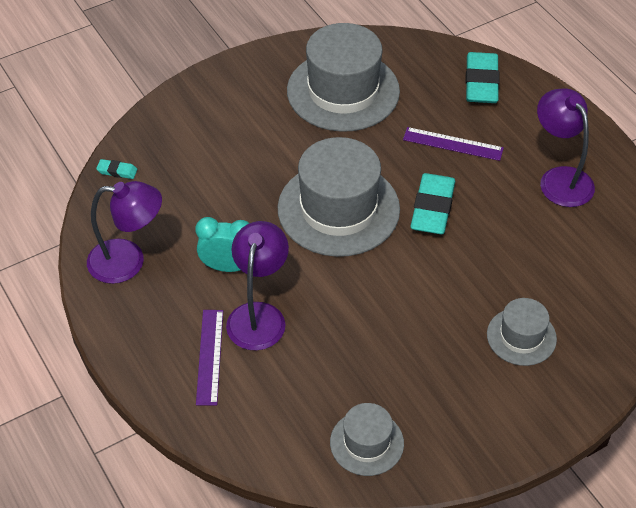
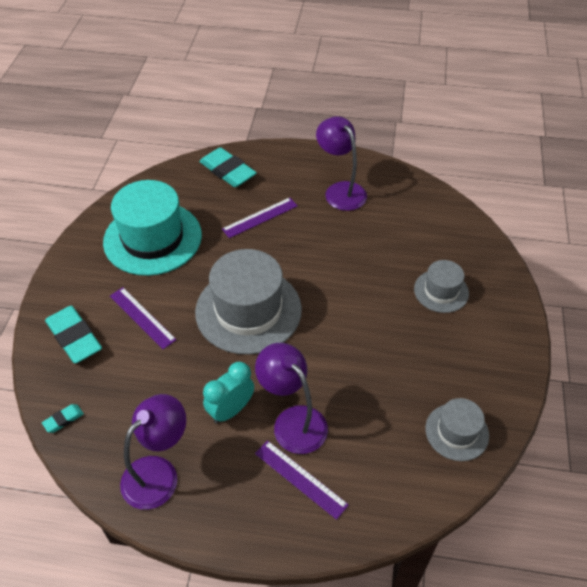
camera: 50 degrees left, 0 degrees up
grey hat [287,23,400,132] -> turquoise hat [103,180,202,276]
turquoise eraser [410,173,455,234] -> turquoise eraser moved to [45,306,102,363]
purple lamp [537,89,595,207] -> purple lamp turned 45 degrees clockwise [316,116,367,211]
none -> purple ruler [110,287,176,349]

